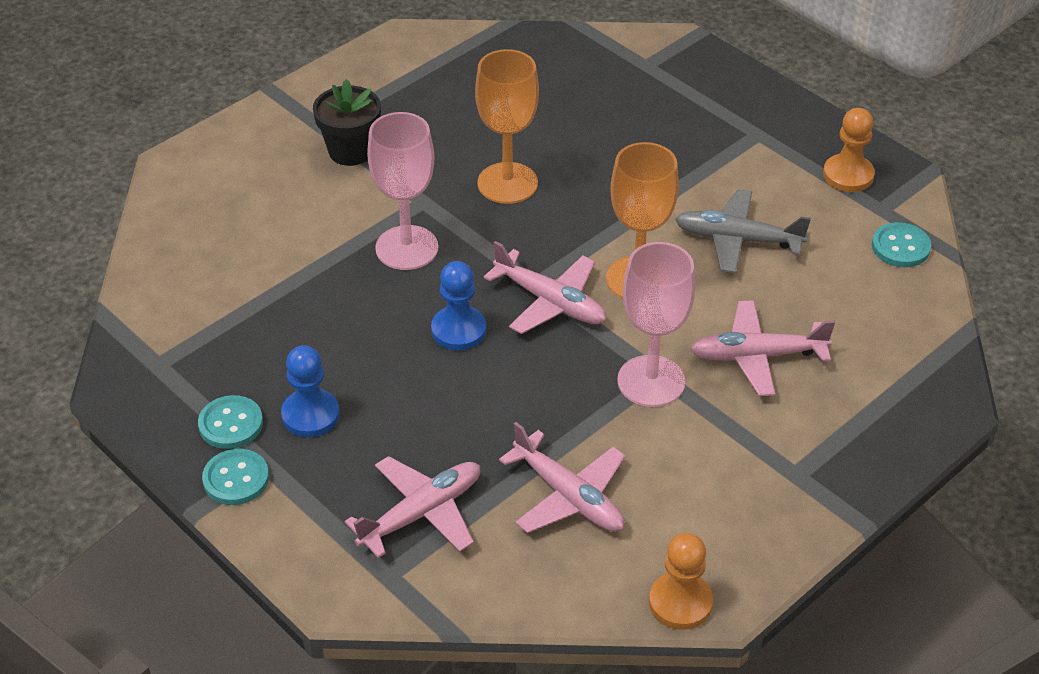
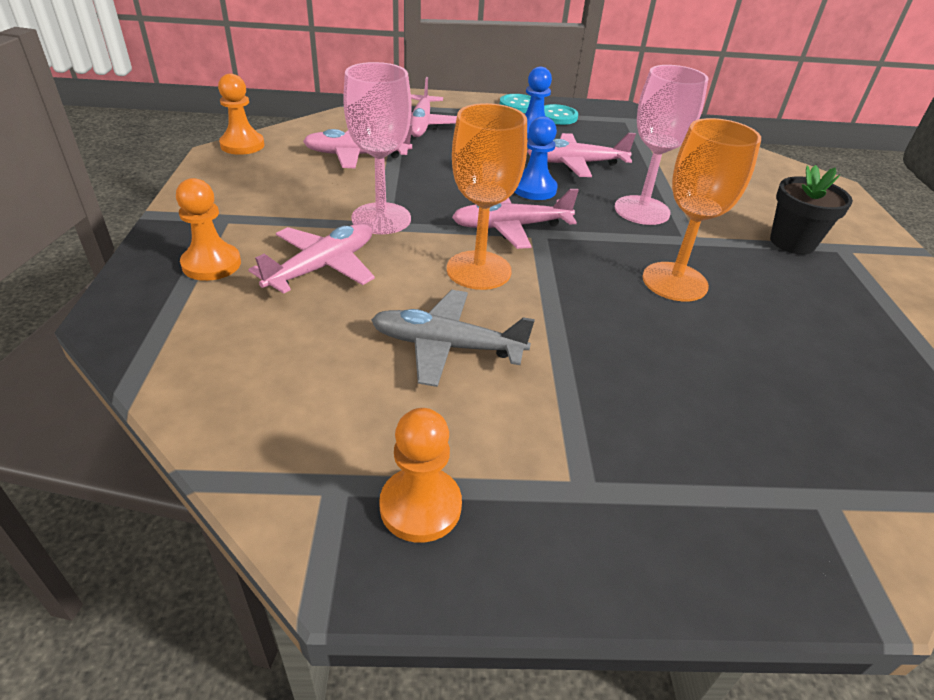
camera: 130 degrees right, 5 degrees down
grey plane [675,189,811,273] -> grey plane turned 135 degrees counterclockwise [371,290,535,387]
turquoise button [872,222,931,267] -> none
none -> orange pawn [176,178,241,281]
none -> pink plane [527,133,636,177]

